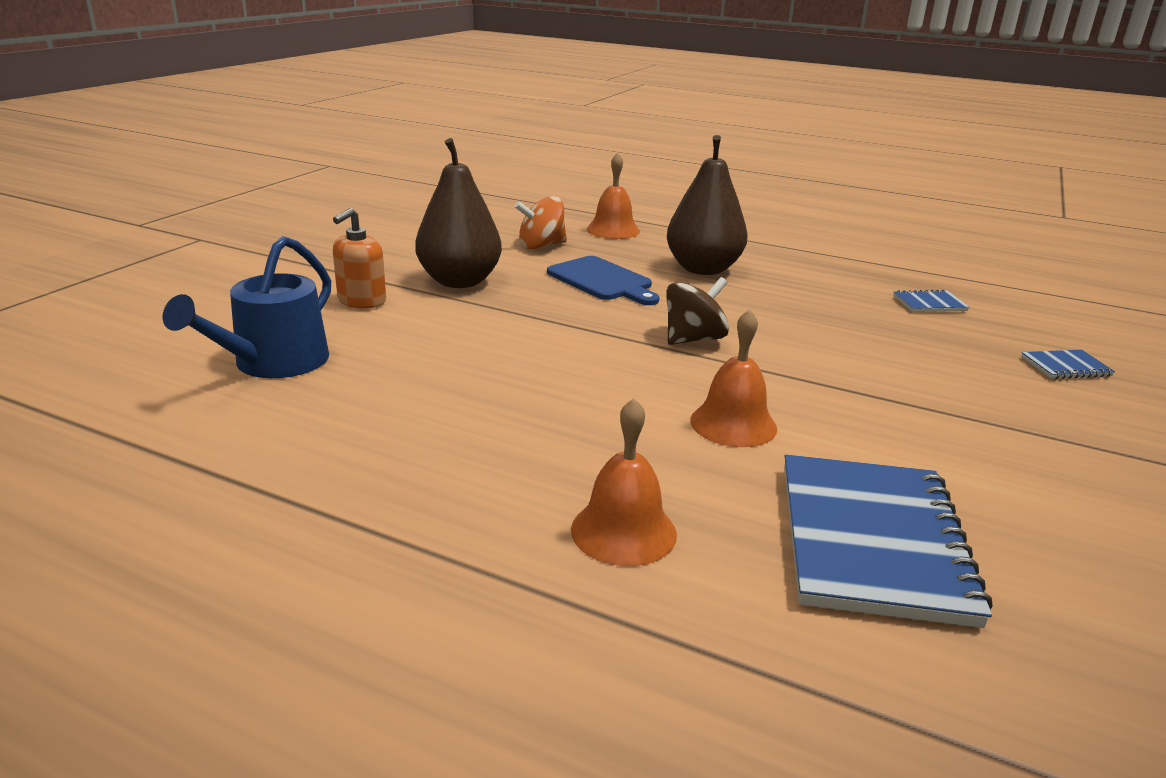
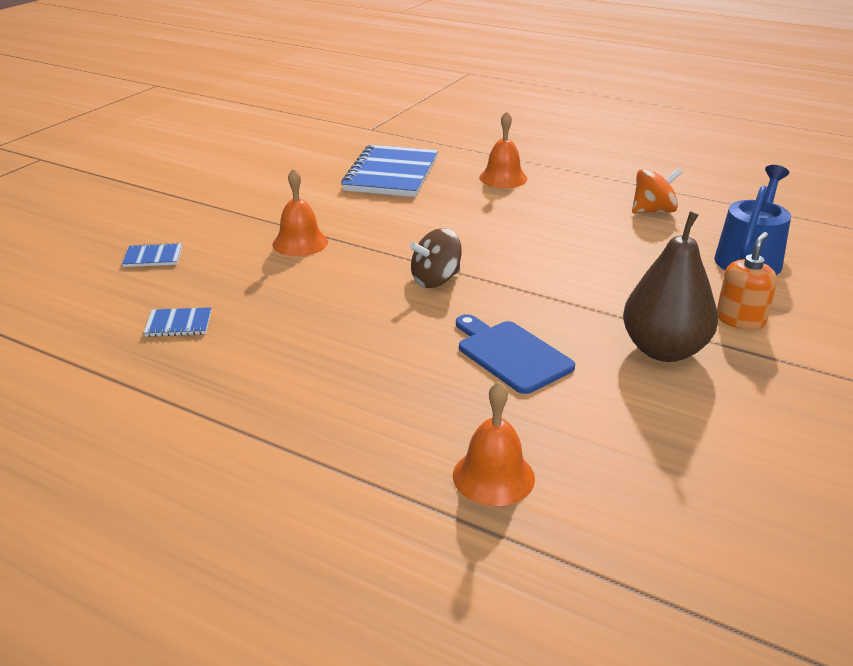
camera: 175 degrees left, 5 degrees up
orange spinning top [514,196,567,249] -> orange spinning top moved to [632,168,683,213]
brown pear [667,135,748,275] -> none
orange bell [690,309,777,447] -> orange bell moved to [272,168,328,256]

